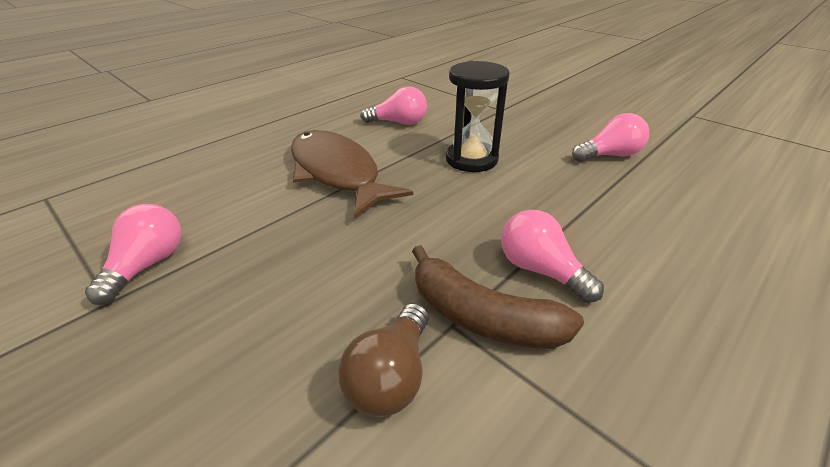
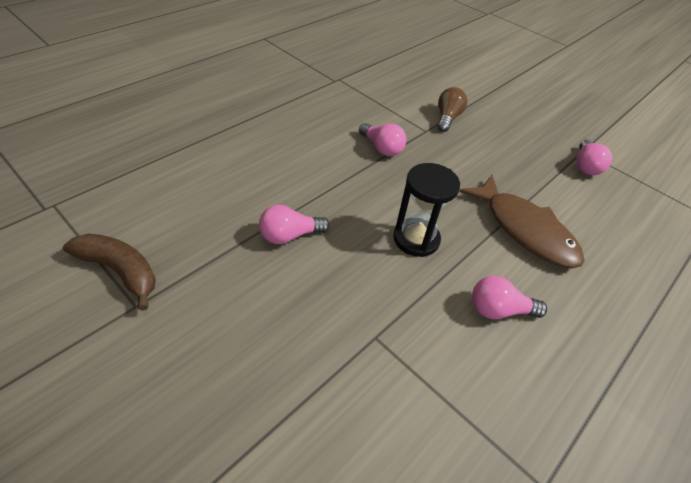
camera: 175 degrees right, 10 degrees up
brown banana [412,245,584,349] -> brown banana moved to [63,234,156,311]

